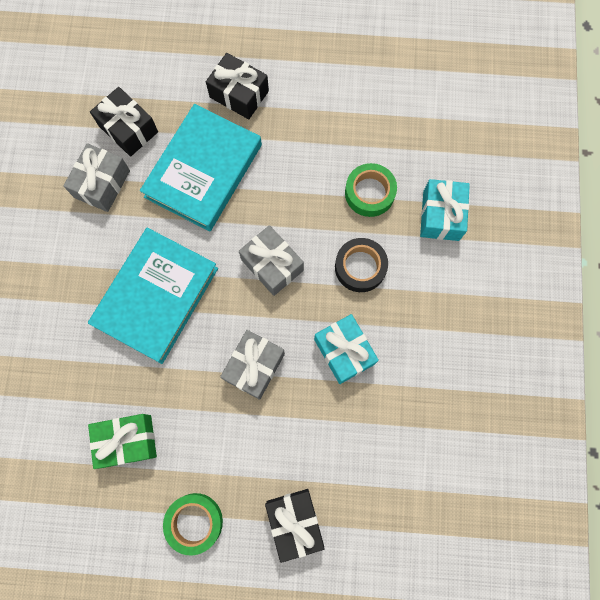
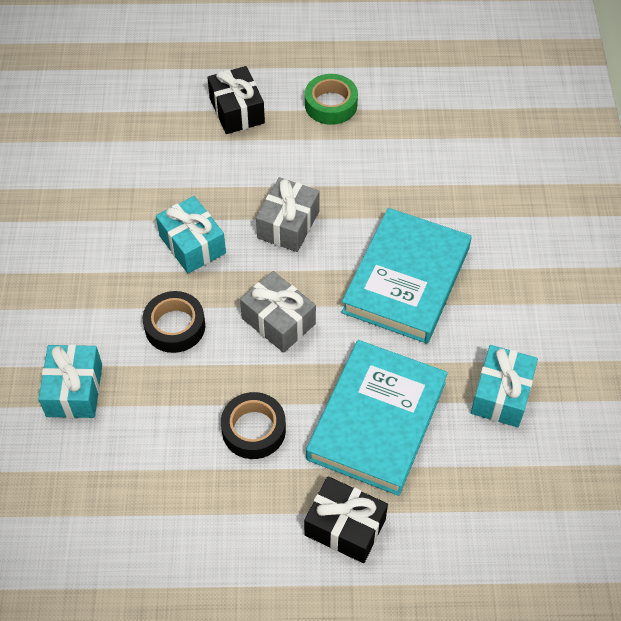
camera: 175 degrees right, 20 degrees down
grey gift [63,143,130,212] -> turquoise gift [471,345,538,427]
green gift [88,414,157,469] -> none
black gift [90,87,158,157] -> none
green tape [345,163,397,217] -> none
none -> black tape [221,392,286,459]

